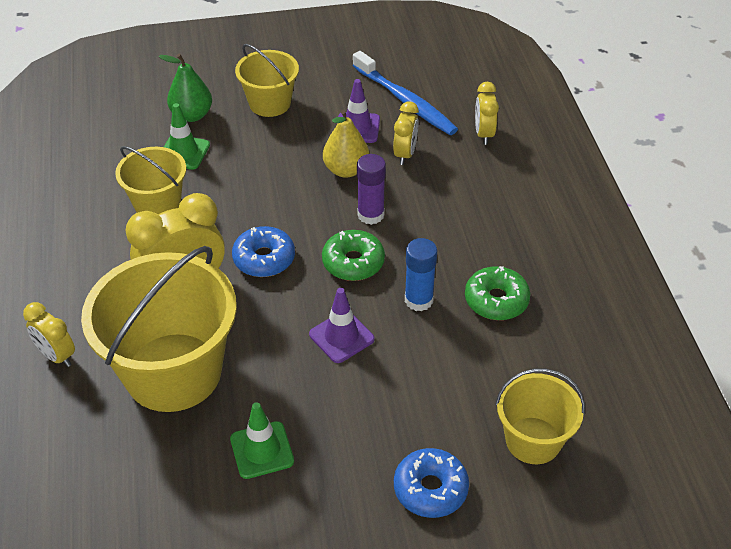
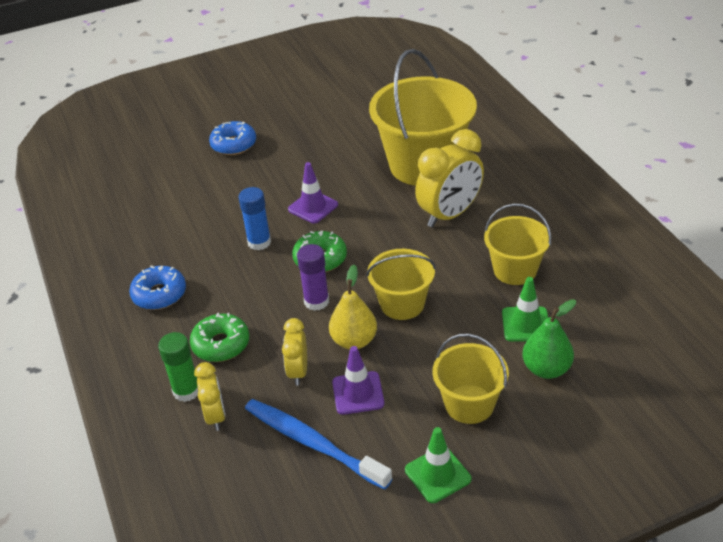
camera: 170 degrees right, 5 degrees down
yellow clock [23,302,75,367] -> none
green traffic cone [230,402,294,479] -> green traffic cone moved to [405,427,471,503]
blue donut [232,226,295,277] -> blue donut moved to [129,265,186,310]
green donut [465,266,530,320] -> green donut moved to [190,313,249,362]
yellow bucket [496,369,585,464] -> yellow bucket moved to [366,249,436,320]
none -> green glue stick [158,332,198,402]

